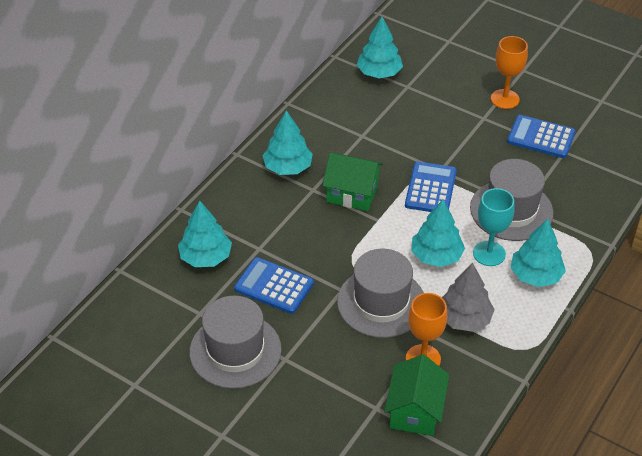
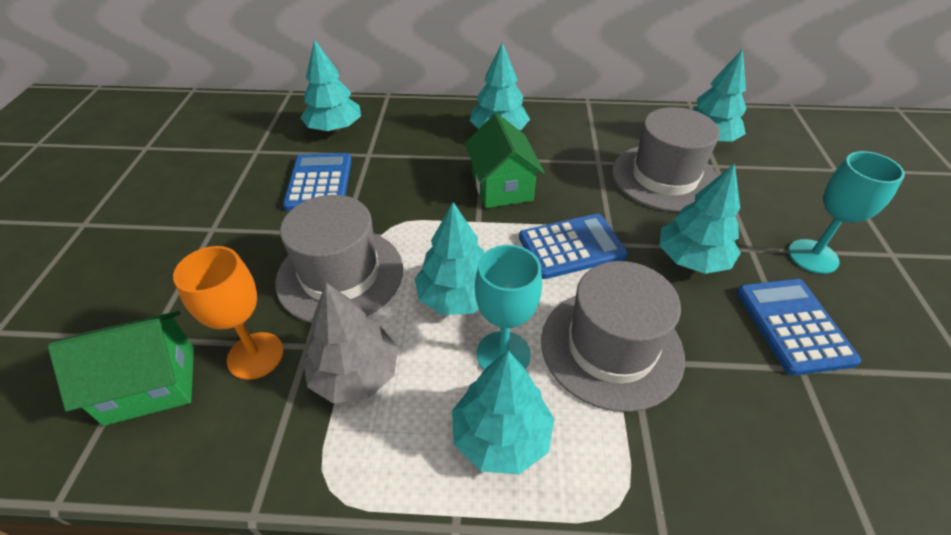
camera: 60 degrees right, 0 degrees up
grey hat [189,296,282,389] -> grey hat moved to [612,107,720,212]
orange goblet [491,36,528,109] -> turquoise goblet [788,151,905,274]
none -> turquoise tree [659,164,741,274]

